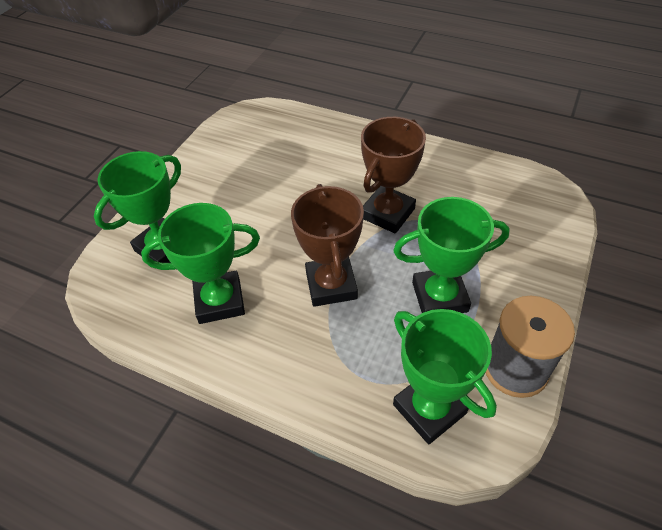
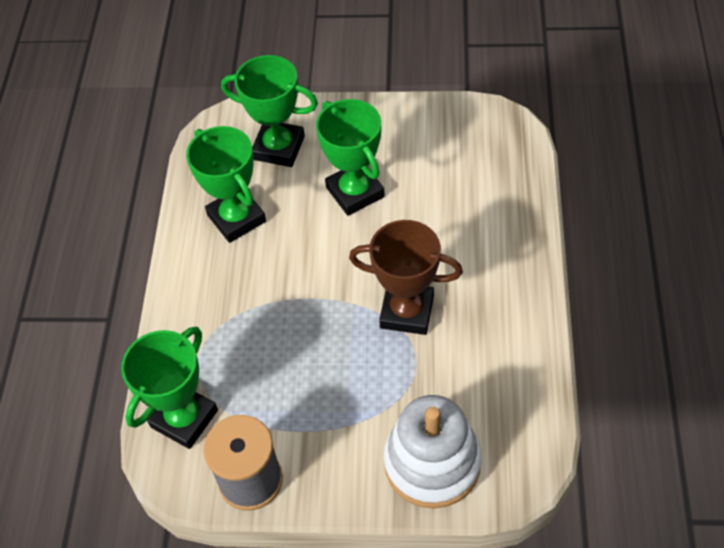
camera: 70 degrees right, 5 degrees up
brown trophy [291,184,364,307] -> none
green trophy [393,197,510,313] -> green trophy moved to [316,99,385,216]
none -> white stacking toy [384,395,482,509]

